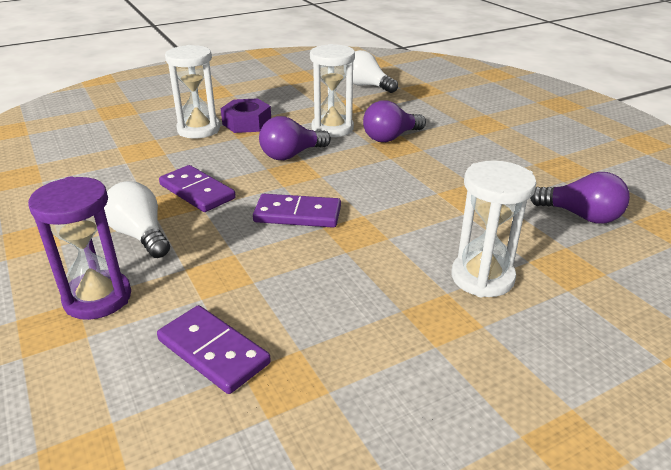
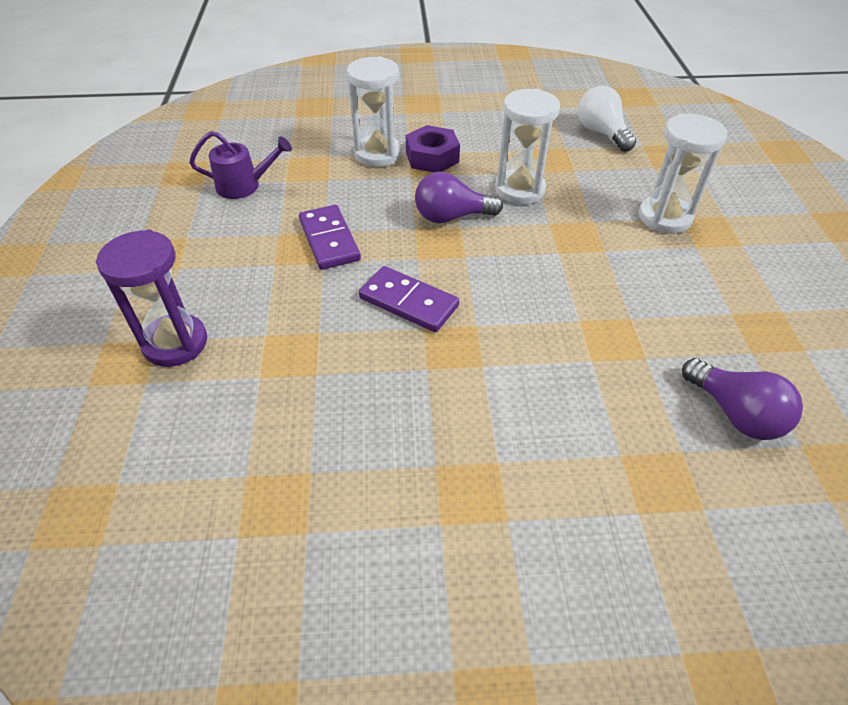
camera: 25 degrees right, 15 degrees up
white light bulb [104,181,170,258] -> none
purple domino [157,305,271,394] -> none
purple light bulb [363,100,426,142] -> none
white hourglass [451,160,536,297] -> white hourglass moved to [639,114,728,234]
none -> purple watering can [189,131,292,199]

